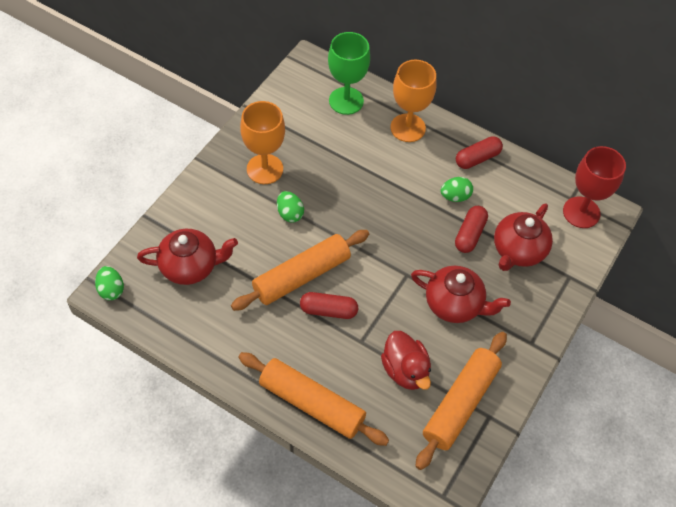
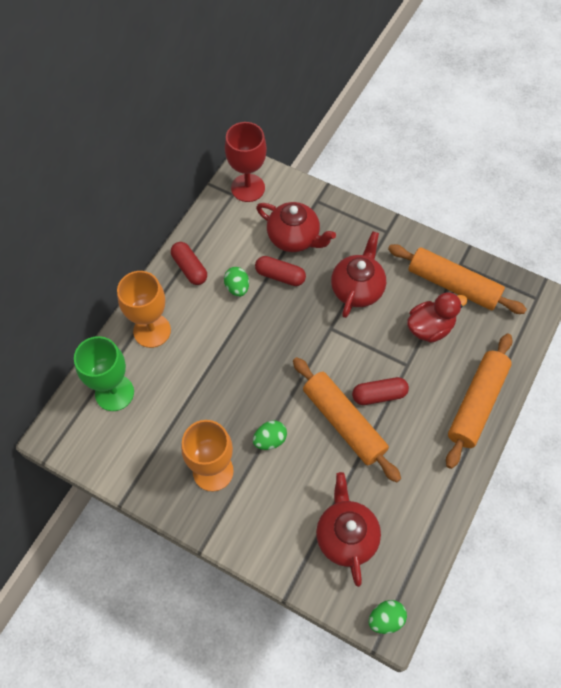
camera: 90 degrees left, 5 degrees up
red capsule [300,292,358,319] -> red capsule turned 75 degrees clockwise [352,377,409,405]

